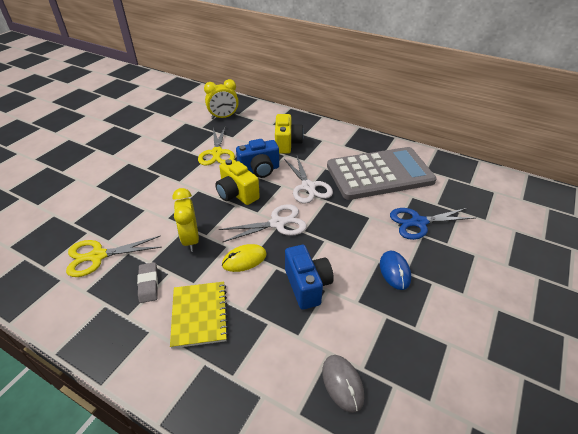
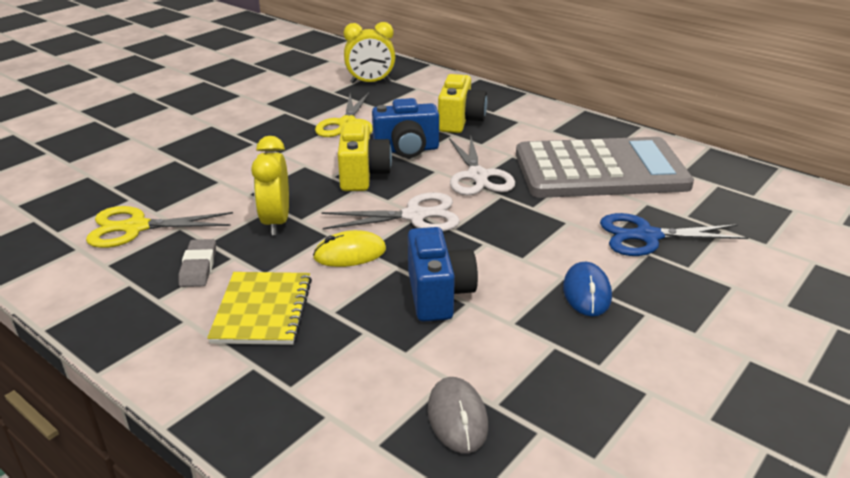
camera: 10 degrees right, 10 degrees down
yellow camera [215,159,260,205] -> yellow camera turned 150 degrees counterclockwise [338,122,392,191]

